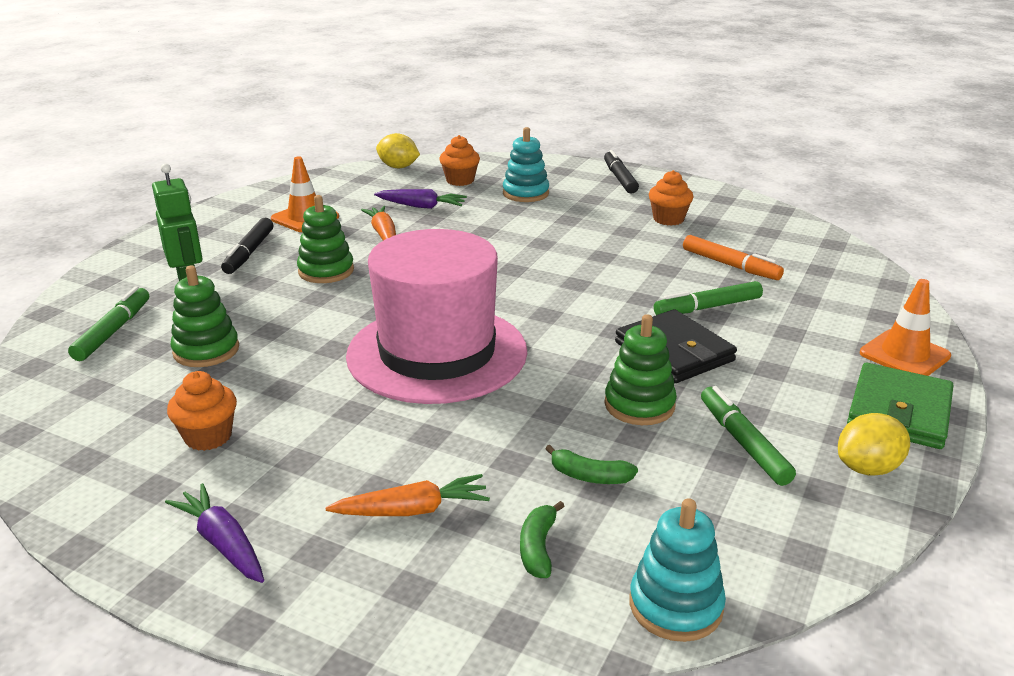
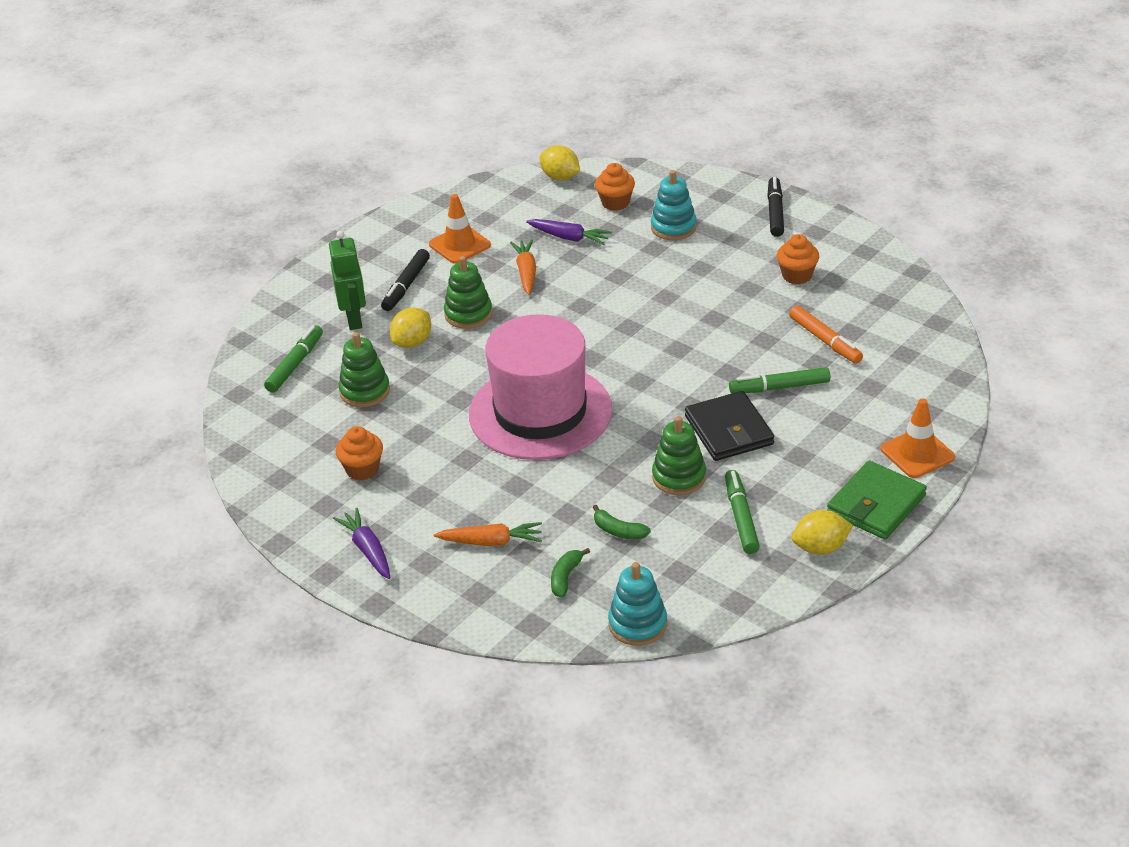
camera: 15 degrees right, 10 degrees up
none -> yellow lemon [390,308,431,348]

